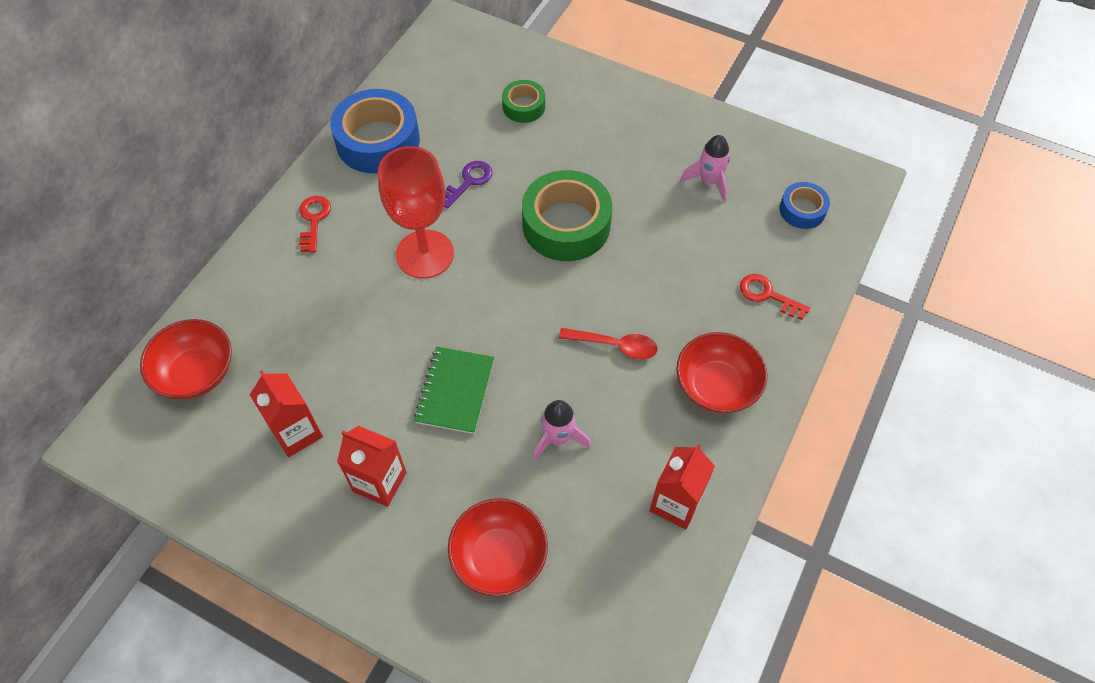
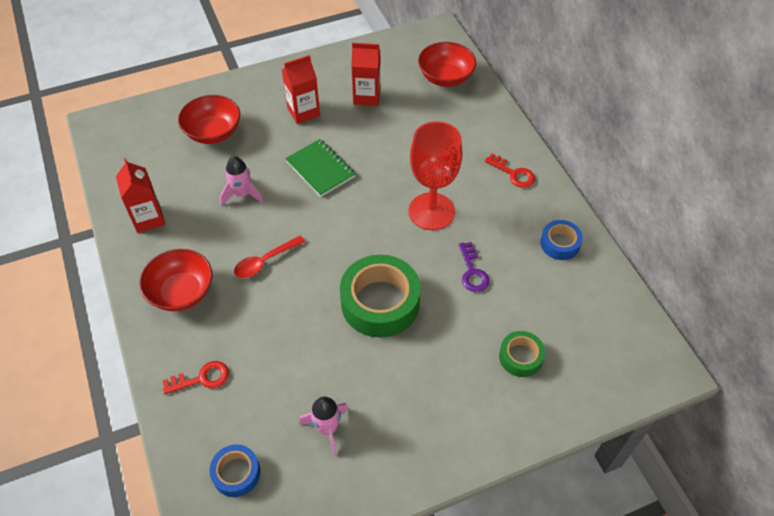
camera: 130 degrees right, 5 degrees down
blue tape [330,89,420,174] -> blue tape [540,220,583,260], size x0.53

